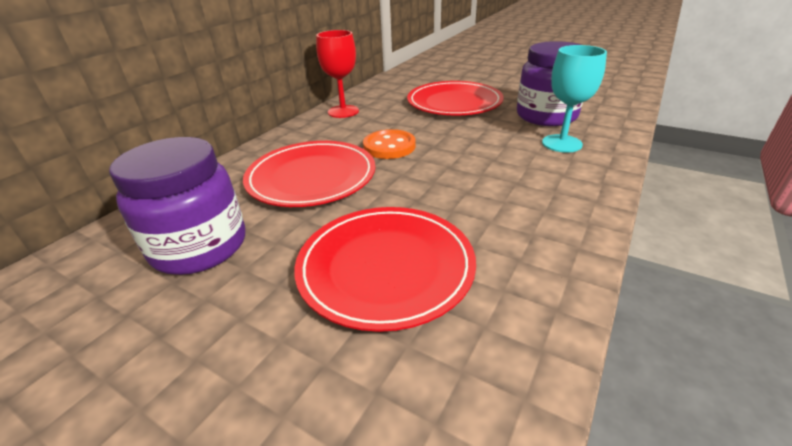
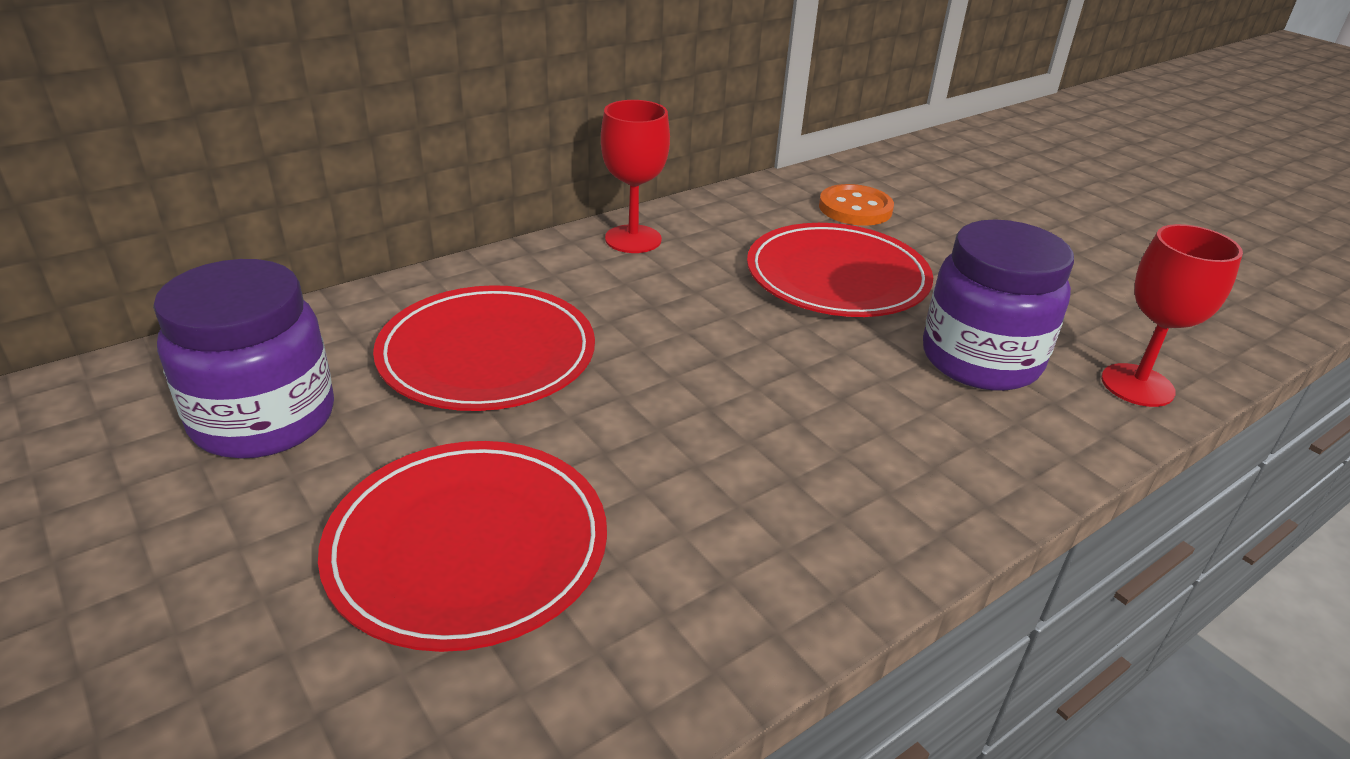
camera: 20 degrees right, 0 degrees up
orange button [363,129,416,159] -> orange button moved to [819,184,894,226]
turquoise goblet [542,45,607,152] -> none
none -> red goblet [1101,224,1243,407]

